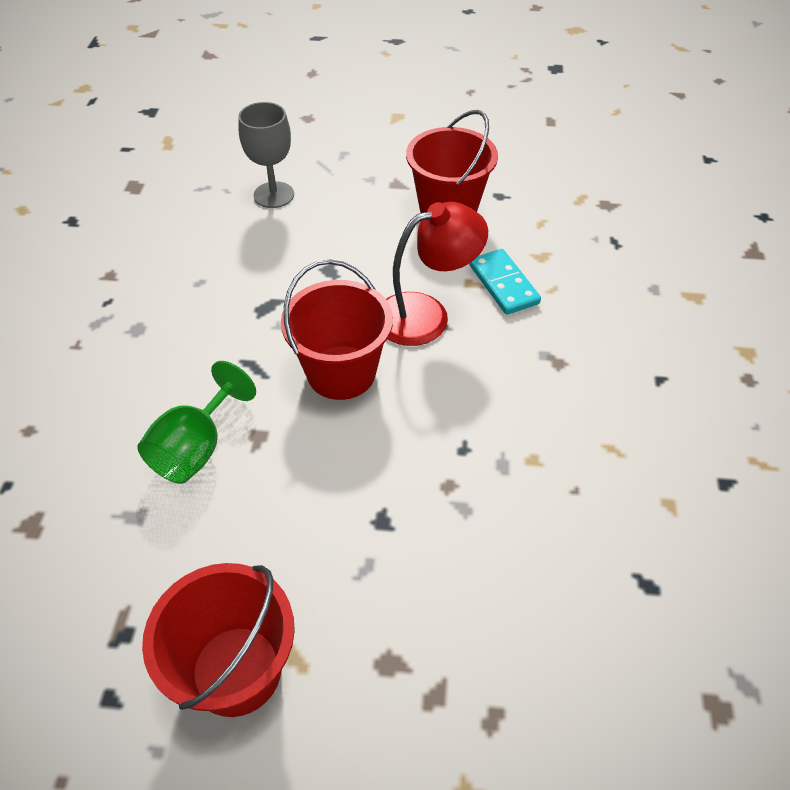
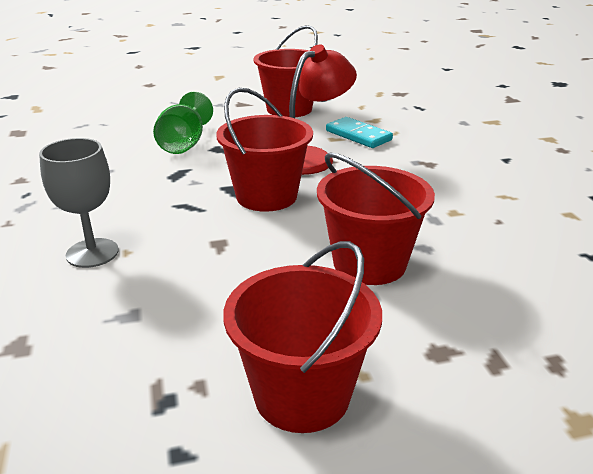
camera: 20 degrees left, 20 degrees down
green goblet [137,361,256,484] -> green goblet moved to [153,92,213,154]
grey goblet [238,102,294,208] -> grey goblet moved to [39,138,119,268]
none -> red bucket [317,152,435,285]

